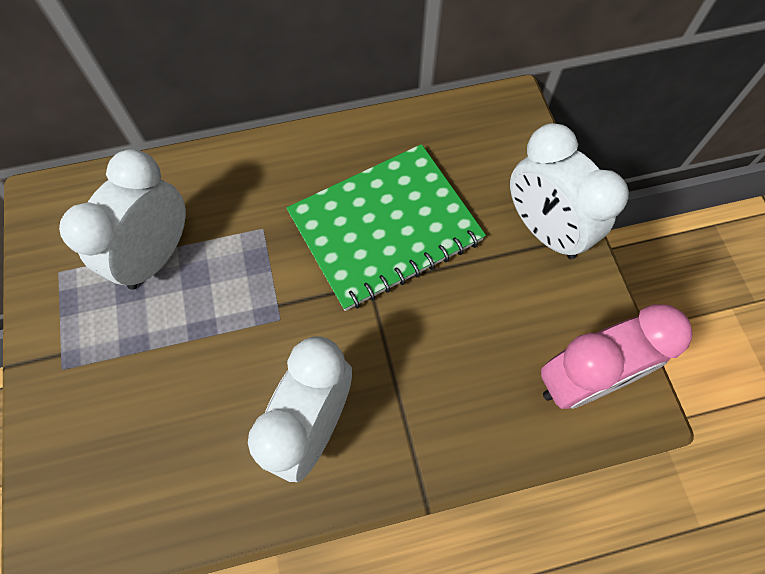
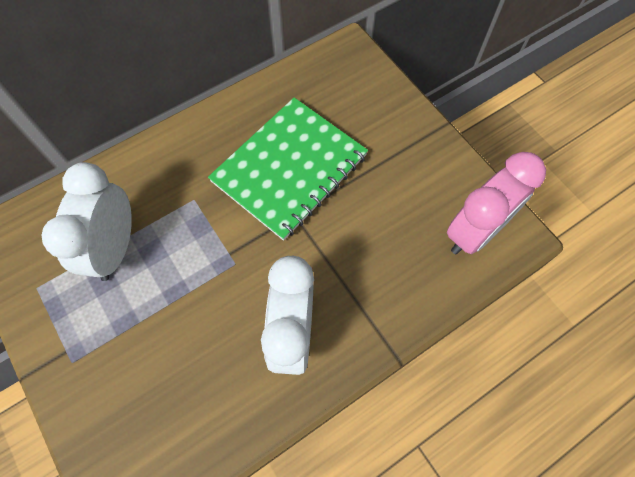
camera: 20 degrees left, 0 degrees up
white clock [510,123,629,259] -> none

